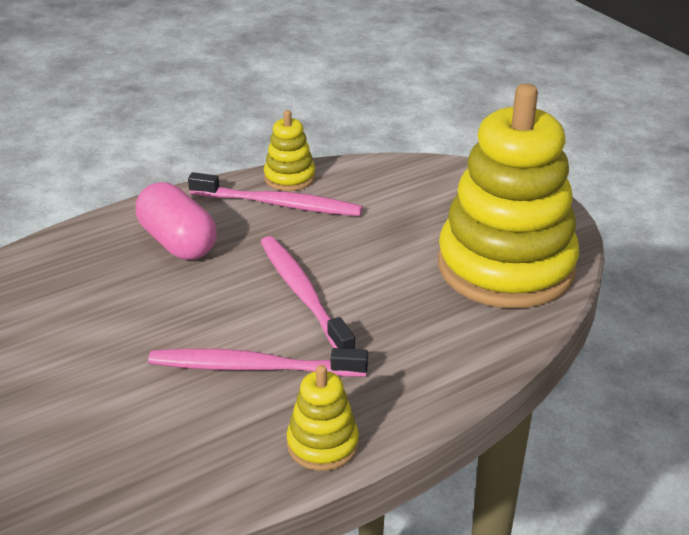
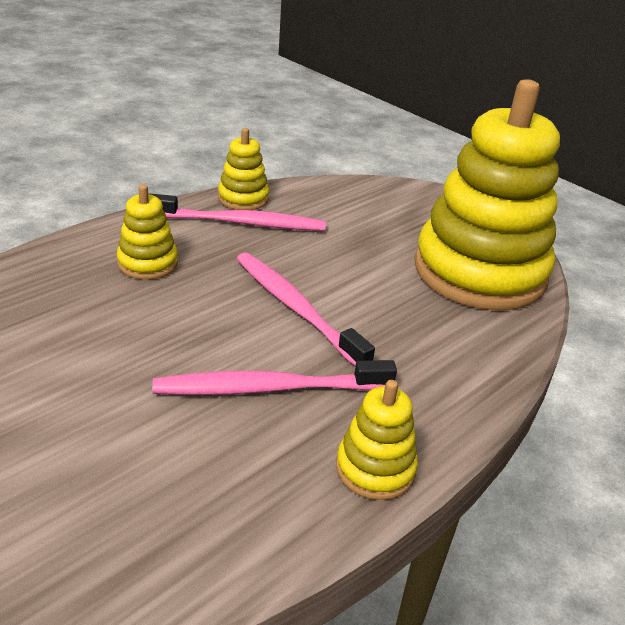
camera: 15 degrees left, 0 degrees up
pink capsule [136,182,217,260] -> yellow stacking toy [117,185,178,280]

